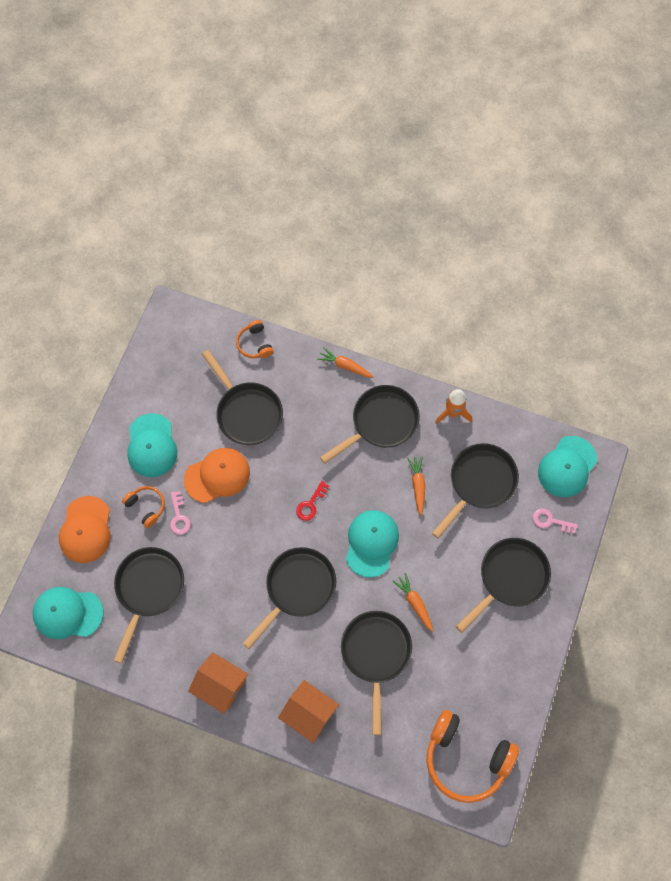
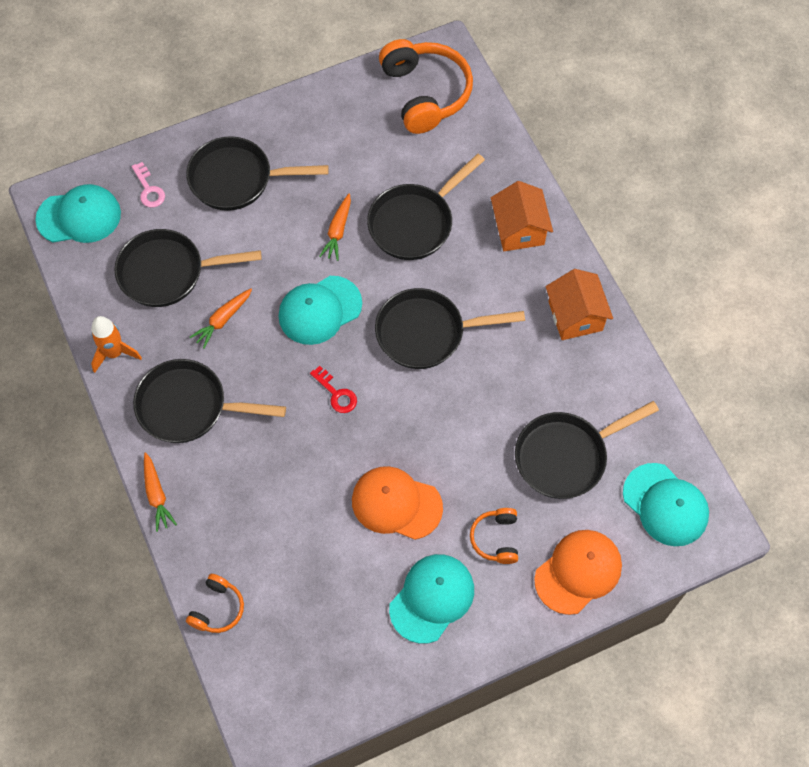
camera: 135 degrees left, 5 degrees down
pink key [170,491,191,535] -> none
black pan [202,350,283,445] -> none
red key [296,481,329,521] -> red key turned 60 degrees clockwise [310,366,357,413]

